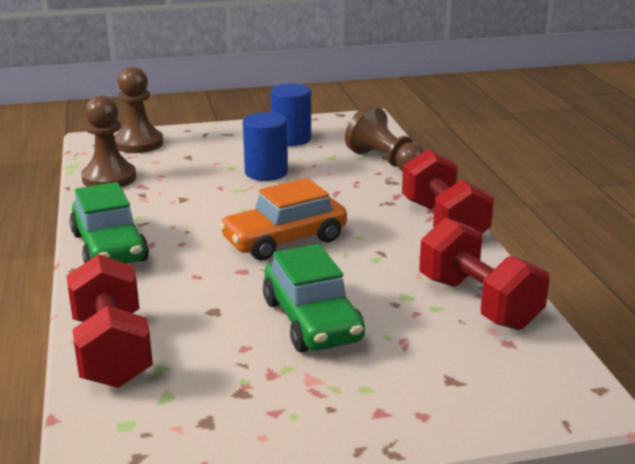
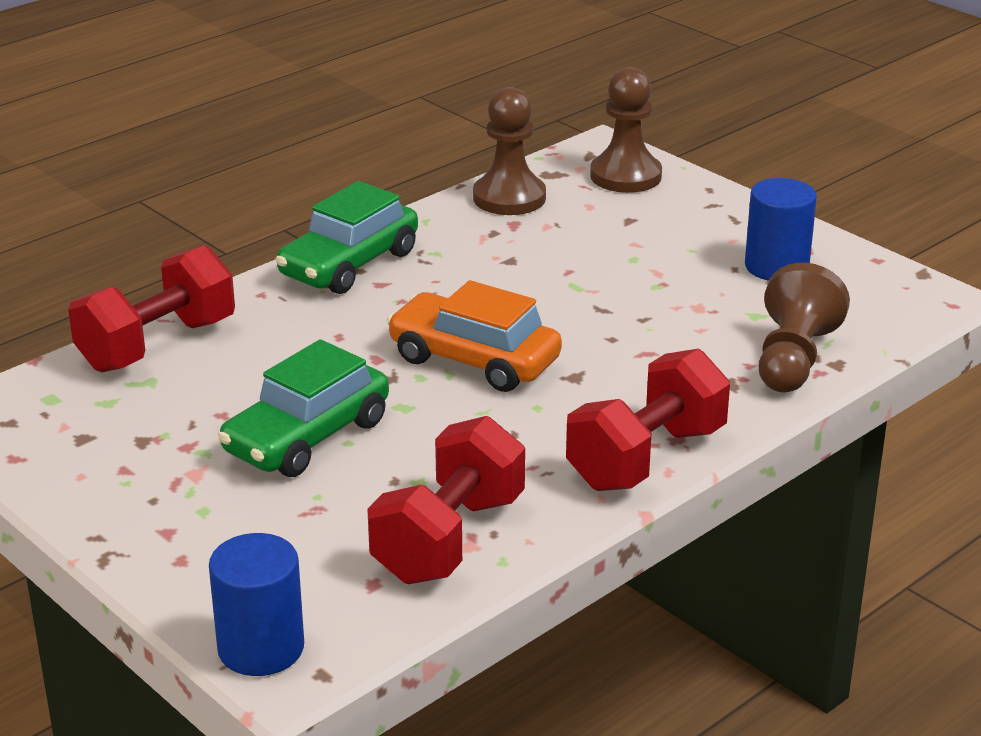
camera: 60 degrees right, 5 degrees up
blue cylinder [243,112,288,181] -> blue cylinder moved to [209,533,304,676]

